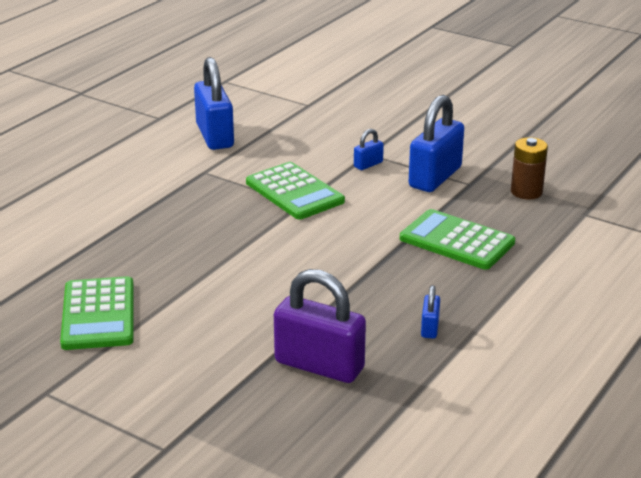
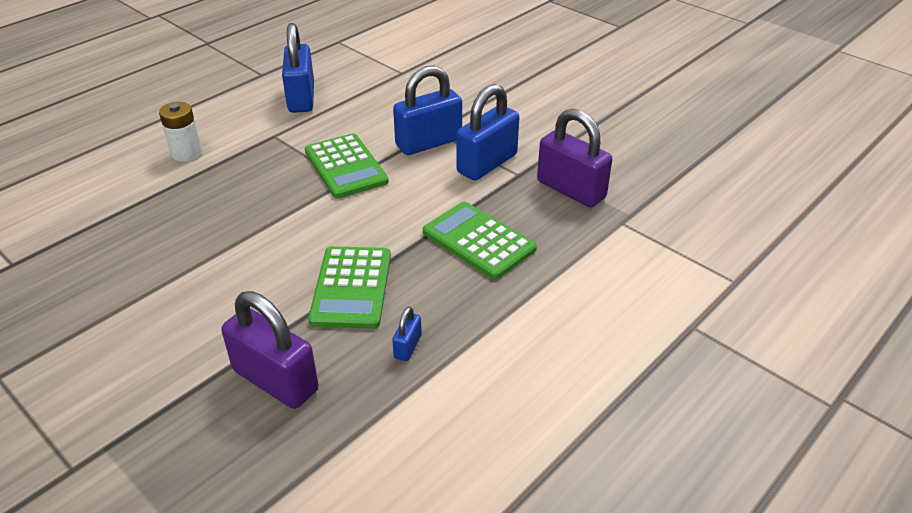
camera: 10 degrees right, 10 degrees up
green calculator [60,276,134,350] -> green calculator moved to [308,246,391,329]
blue padlock [354,129,384,170] -> blue padlock [393,66,462,155], size x2.20
brown battery [511,137,548,199] -> purple padlock [537,109,612,207]
none -> white battery [159,102,202,162]

